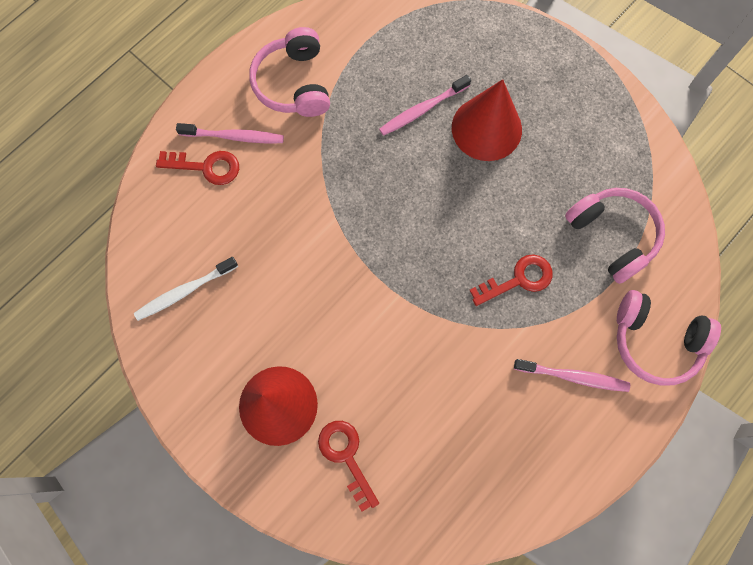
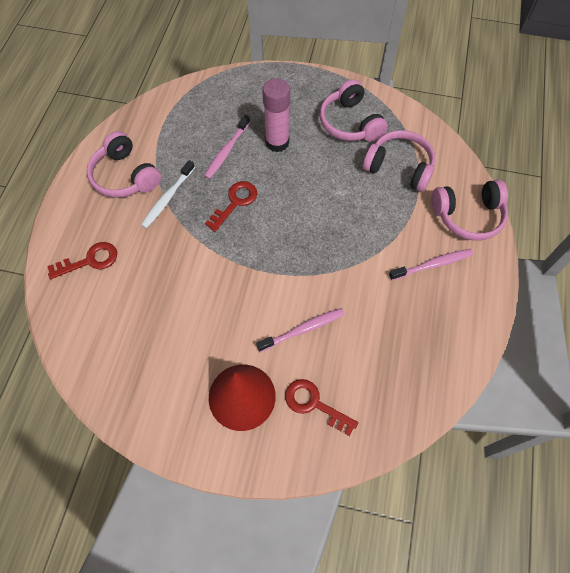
camera: 30 degrees left, 10 degrees down
white toothbrush [134,257,238,321] -> white toothbrush moved to [141,160,195,228]
pink toothbrush [176,123,284,143] -> pink toothbrush moved to [256,308,345,352]
red cone [452,79,522,161] -> pink glue stick [262,78,290,152]
red key [469,254,553,306] -> red key moved to [205,181,257,232]
none -> pink headphones [320,79,388,142]

